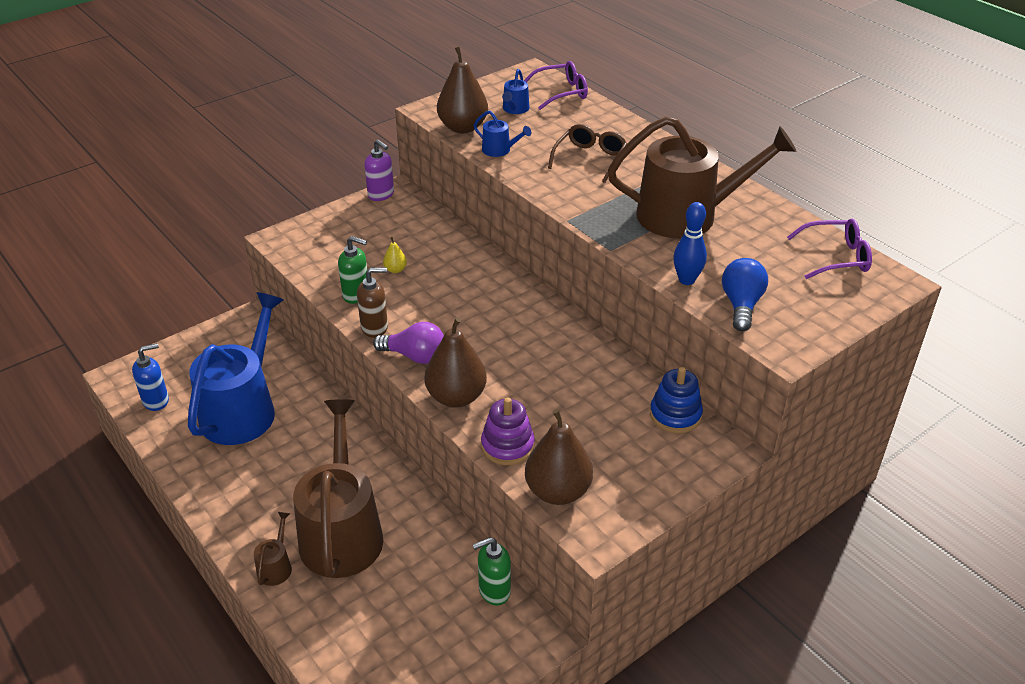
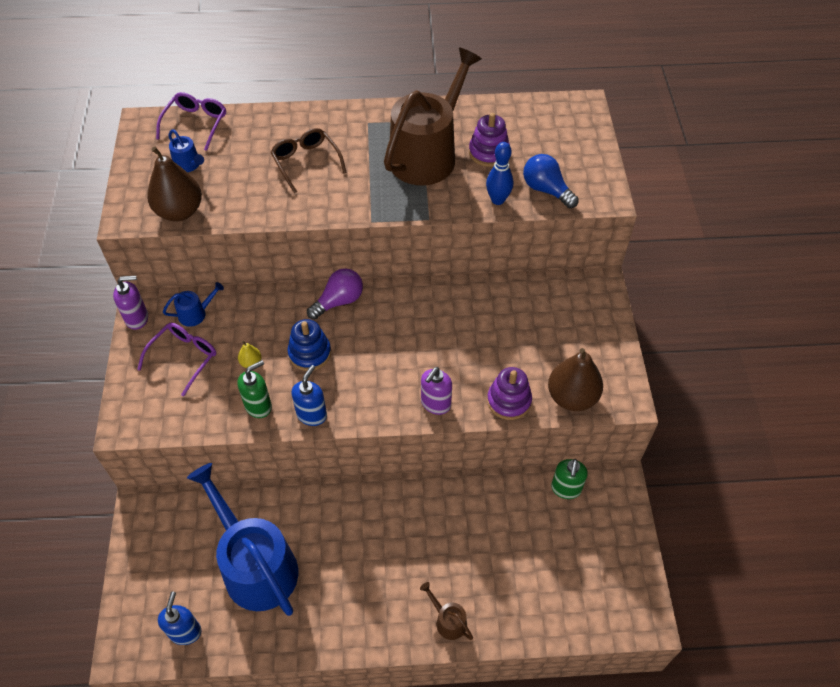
camera: 55 degrees left, 15 degrees up
brown watering can [293,399,383,578] -> none
brown soap dispenser [357,267,388,338] -> blue soap dispenser [291,365,327,426]
purple light bulb [373,322,444,364] -> purple light bulb moved to [307,268,363,319]
brown pear [425,317,487,408] -> purple soap dispenser [421,367,452,415]
blue watering can [474,111,531,157] -> blue watering can moved to [163,282,224,327]
blue stacking toy [650,367,703,433] -> blue stacking toy moved to [287,319,331,371]
purple glasses [787,219,872,279] -> purple glasses moved to [137,323,216,396]
none -> purple stacking toy [469,113,510,167]

